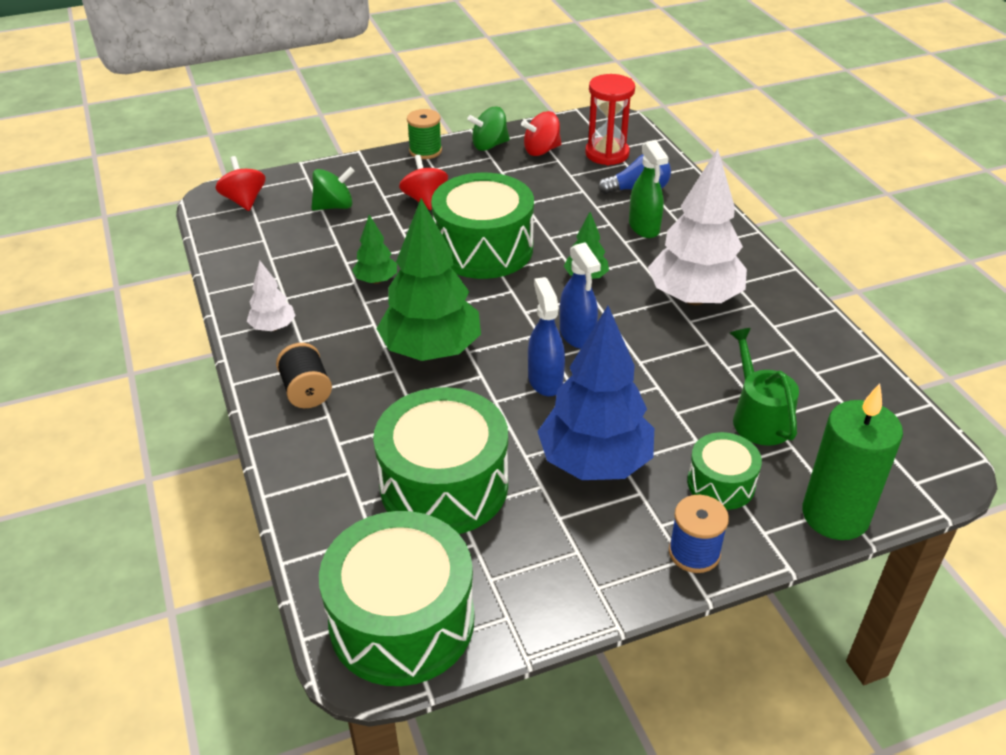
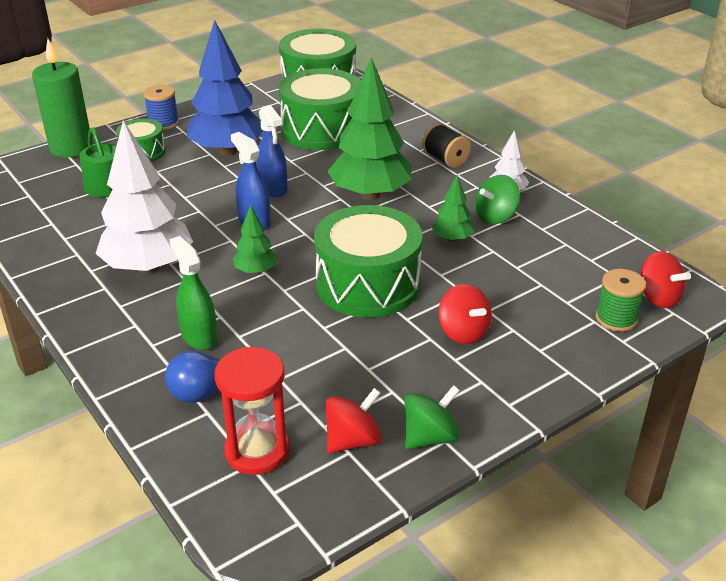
camera: 165 degrees right, 5 degrees down
green spinning top [311,167,354,210] -> green spinning top moved to [475,175,520,224]
green spool [407,109,442,159] -> green spool moved to [596,269,646,332]

